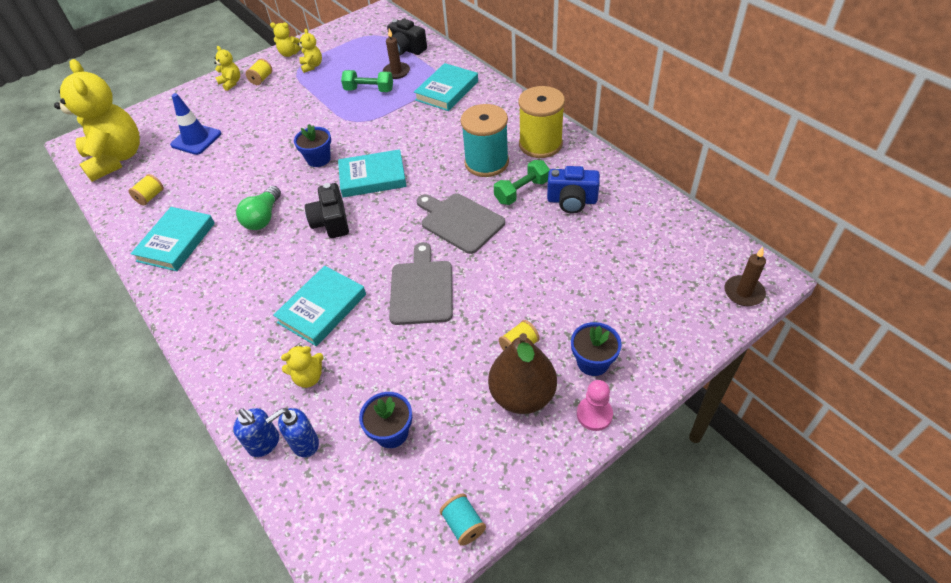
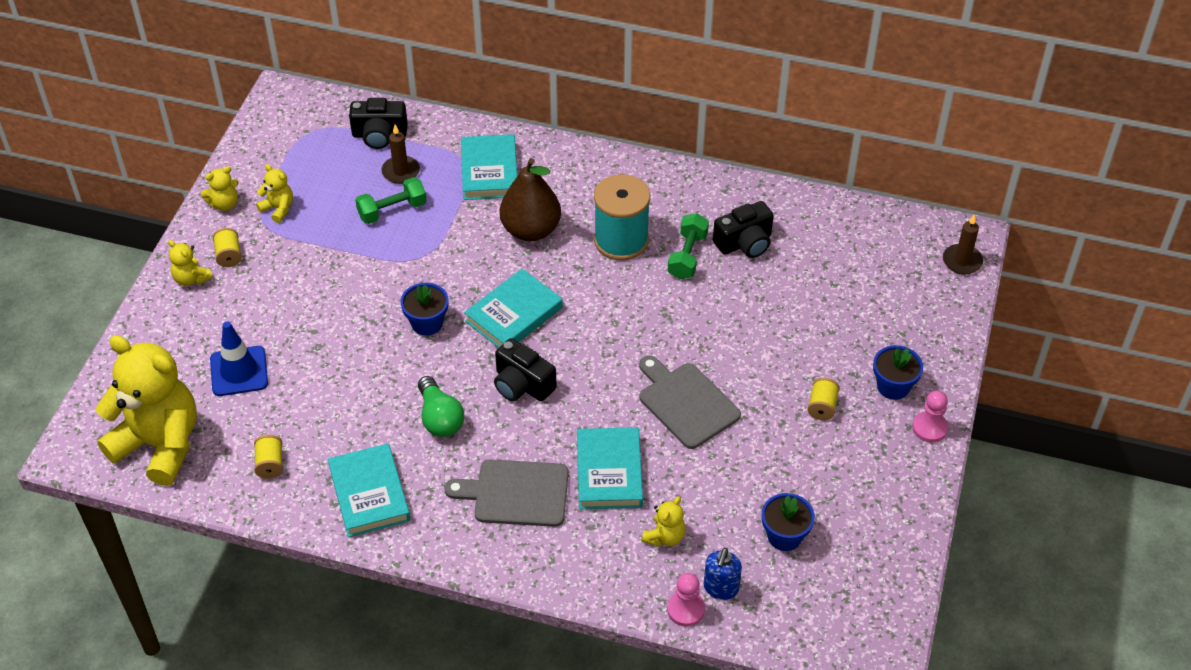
camera: 40 degrees left, 0 degrees up
yellow teddy bear [214,46,240,91] -> yellow teddy bear turned 150 degrees counterclockwise [168,240,213,286]
blue soap dispenser [233,408,279,457] -> pink pawn [667,573,705,627]
grey cutting board [417,193,505,254] -> grey cutting board moved to [444,459,569,527]
turquoise spool [440,494,486,546] -> none
brown pear [488,333,557,414] -> brown pear moved to [500,158,561,241]
yellow spool [519,86,565,158] -> none
blue camera [547,166,600,214] -> black camera [713,201,774,258]

